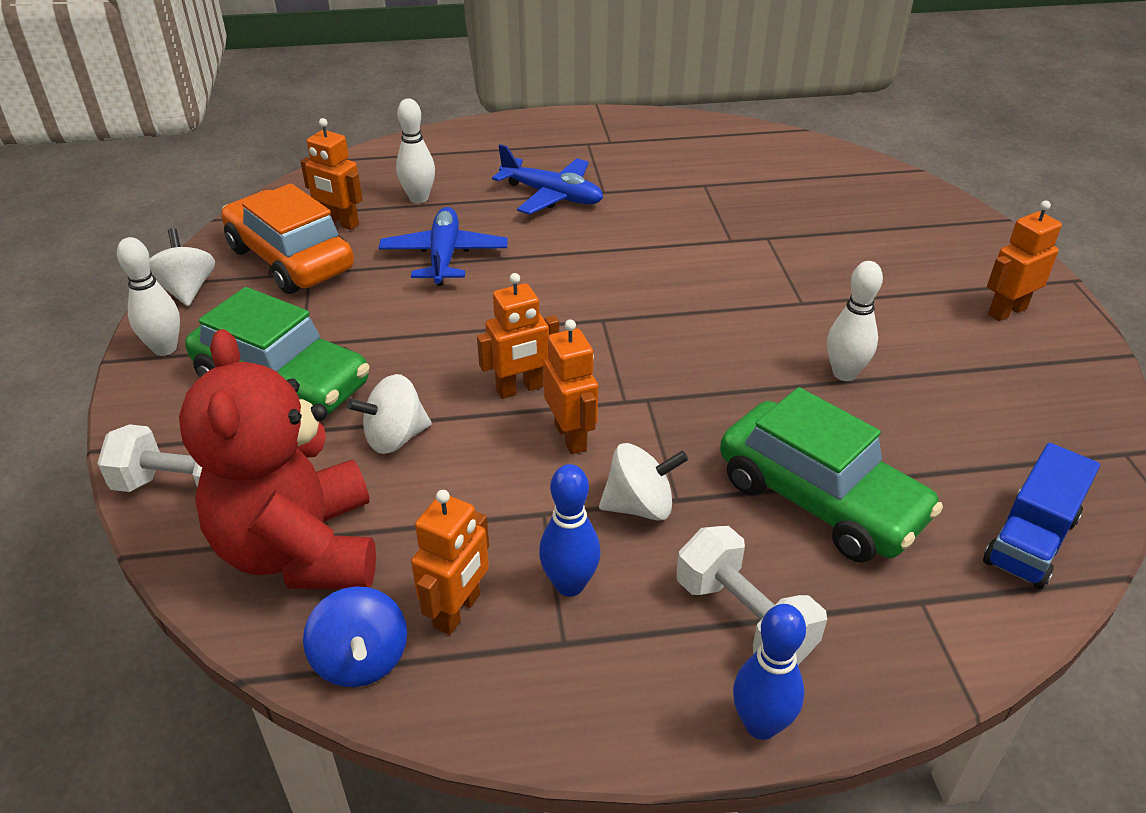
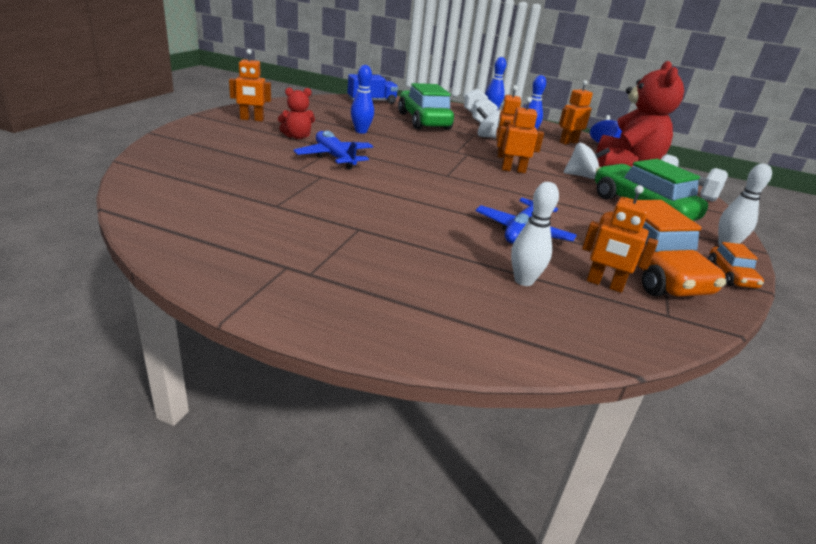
camera: 155 degrees left, 10 degrees down
white spinning top [150,228,215,306] -> orange car [708,242,764,289]
orange robot [300,118,363,230] -> orange robot turned 150 degrees clockwise [582,185,658,293]
blue plane [492,144,603,214] -> blue plane moved to [293,130,373,170]
white bowling pin [827,261,883,381] -> blue bowling pin [351,65,374,134]
none -> red teddy bear [278,87,315,139]

